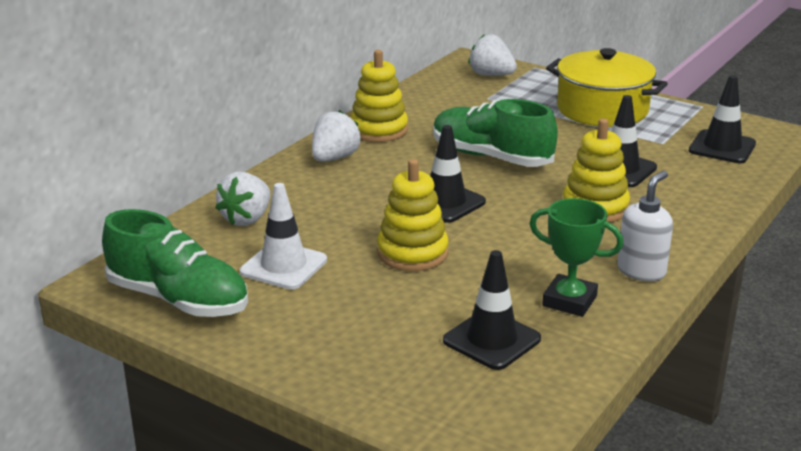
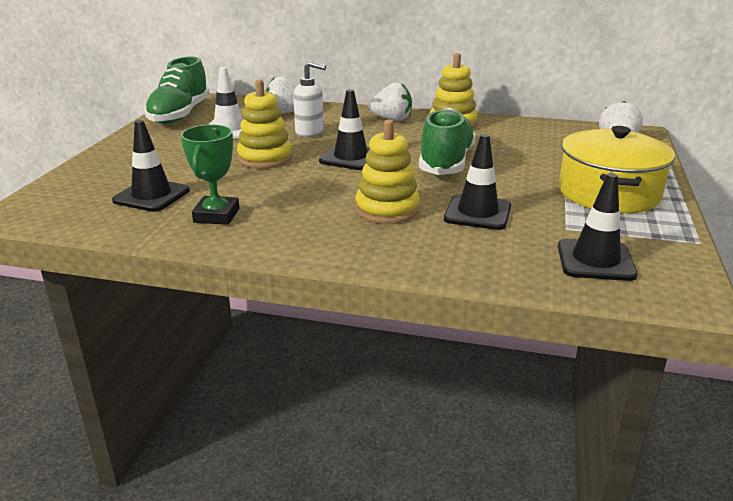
camera: 70 degrees right, 0 degrees up
white soap dispenser [617,171,673,282] -> white soap dispenser moved to [293,61,326,138]

